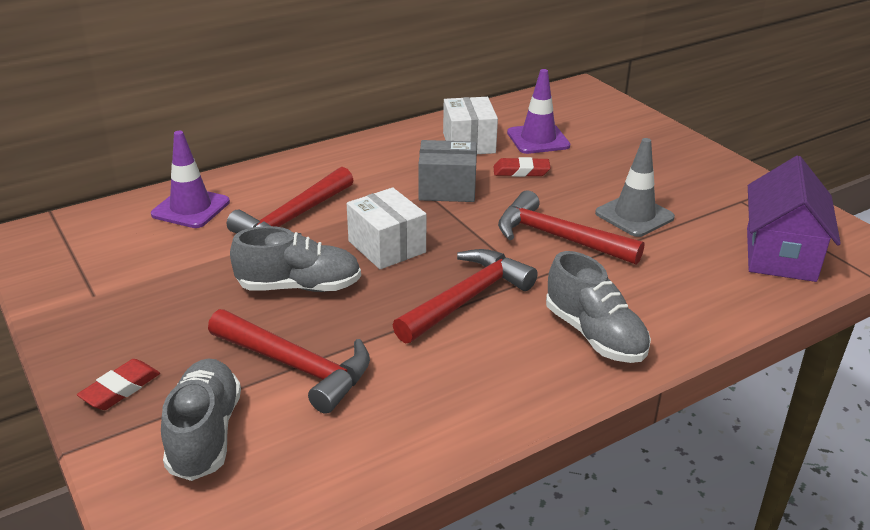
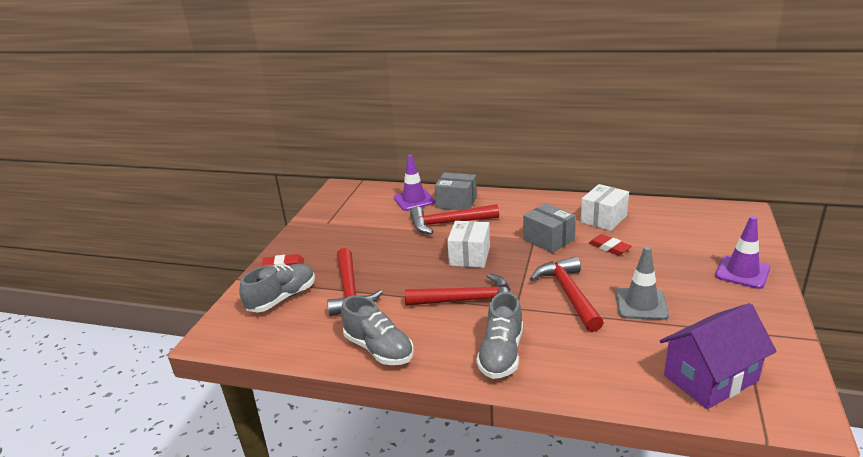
camera: 50 degrees right, 5 degrees down
grey shoe [230,226,361,292] -> grey shoe moved to [341,296,414,365]
purple traffic cone [507,69,570,154] -> purple traffic cone moved to [715,216,770,289]
none -> grey box [435,173,477,210]

